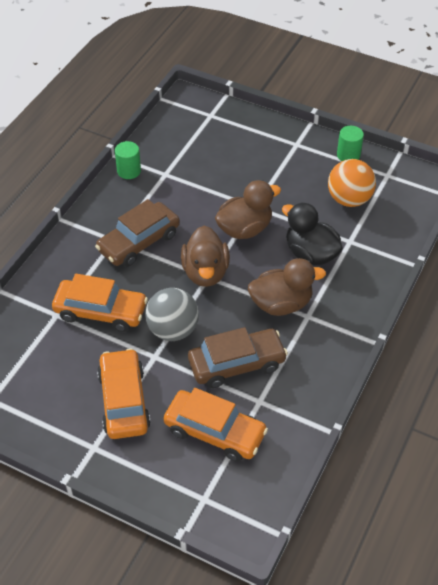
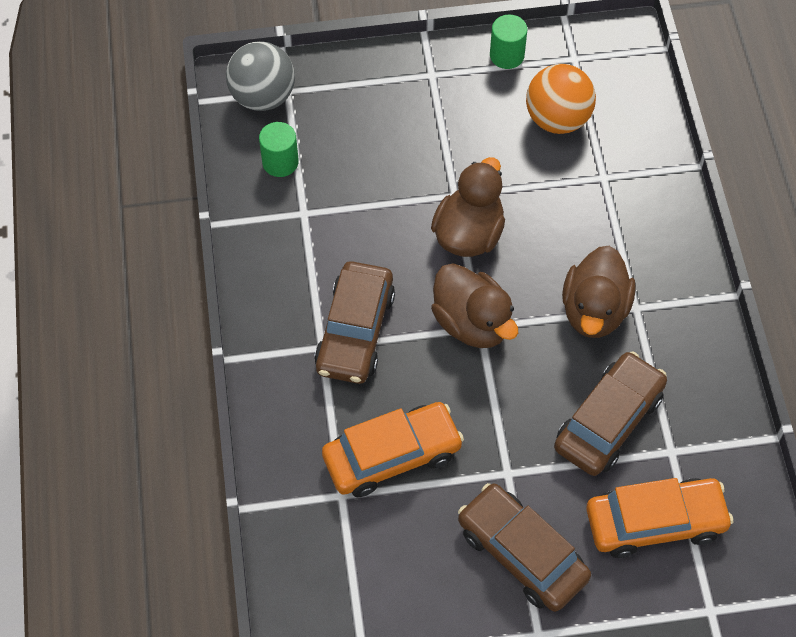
camera: 35 degrees left, 10 degrees up
orange car [97,348,151,439] -> brown car [458,483,591,612]
green cylinder [115,141,141,179] -> green cylinder moved to [259,122,299,177]
grey ball [145,288,199,341] -> grey ball moved to [226,41,295,111]
brown duck [248,258,326,316] -> brown duck turned 150 degrees clockwise [562,246,636,338]
black duck [282,202,343,265] -> none

